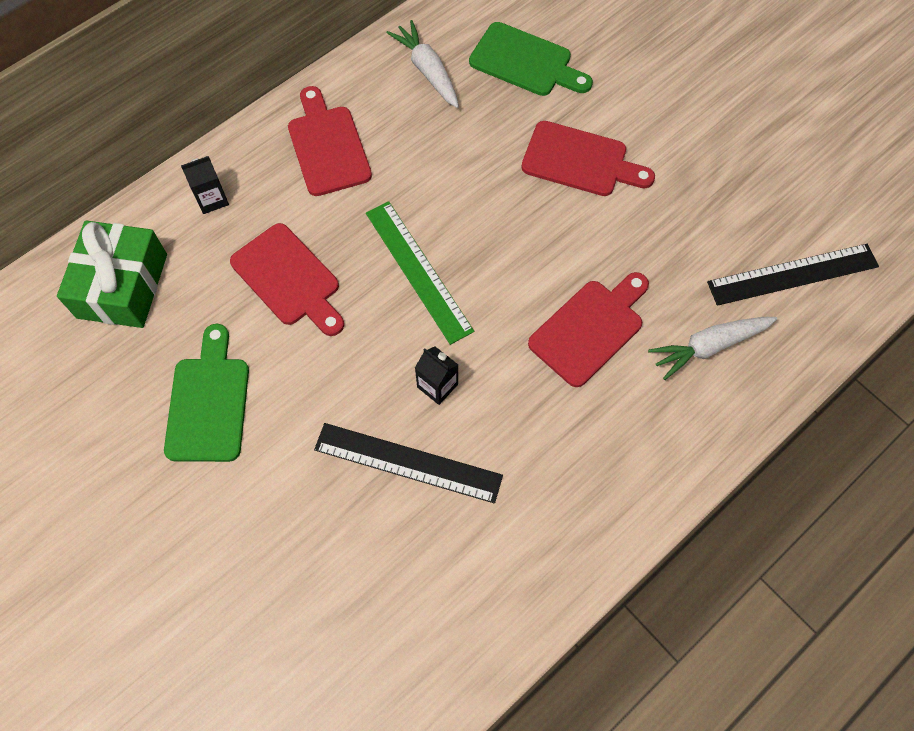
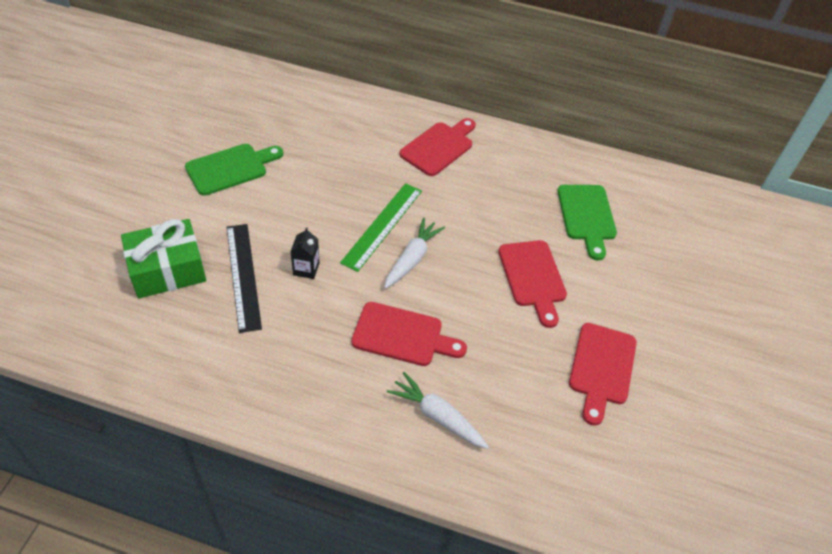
camera: 55 degrees right, 15 degrees down
green gift [57,220,167,328] -> green gift moved to [121,219,206,298]
black carton [181,156,229,214] -> none
red cutting board [230,223,344,336] -> red cutting board moved to [569,323,637,426]
white carrot [387,20,459,108] -> white carrot moved to [384,218,445,289]
black ruler [707,244,879,306] -> none

